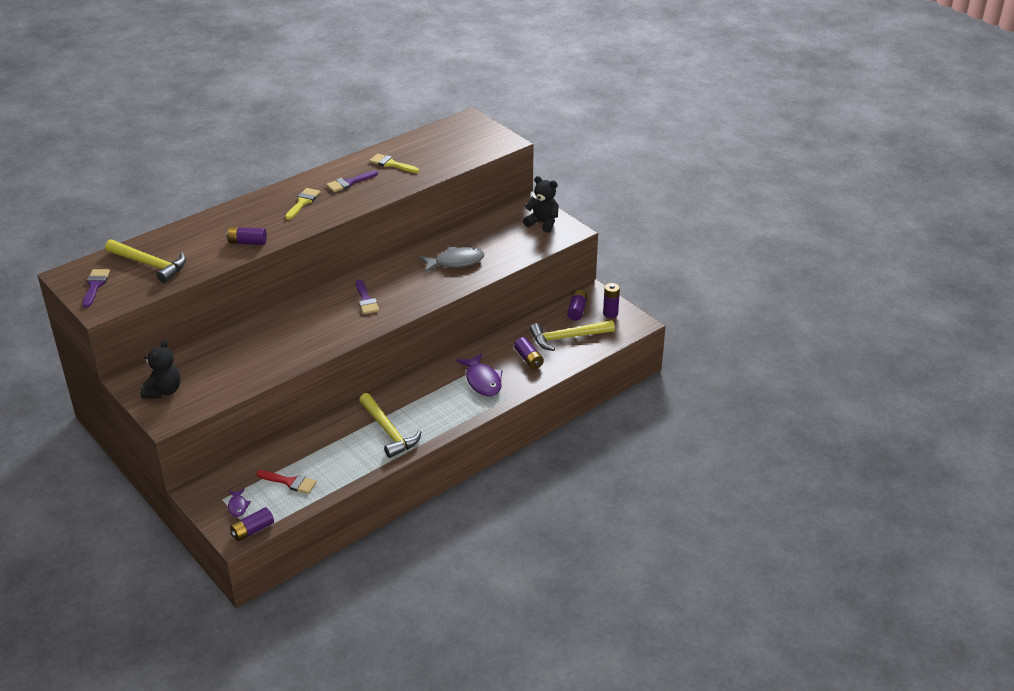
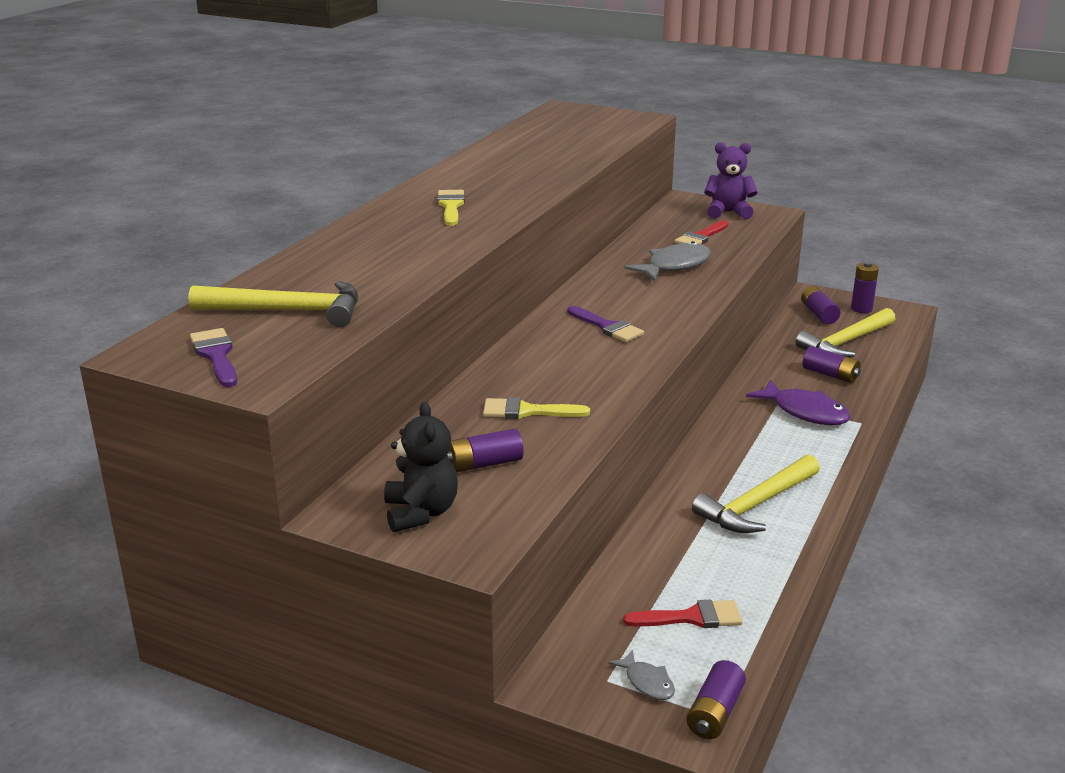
camera: 25 degrees left, 10 degrees down
purple battery [226,227,267,245] -> purple battery moved to [446,429,524,473]
purple fish [228,489,251,517] -> grey fish [608,649,675,700]
purple brush [326,170,378,192] -> none
yellow hammer [359,393,421,458] -> yellow hammer turned 105 degrees clockwise [692,455,820,533]
yellow brush [369,153,419,173] -> yellow brush moved to [483,397,590,419]
black teddy bear [523,176,559,233] -> purple teddy bear [704,142,758,219]
none -> red brush [674,220,729,244]

